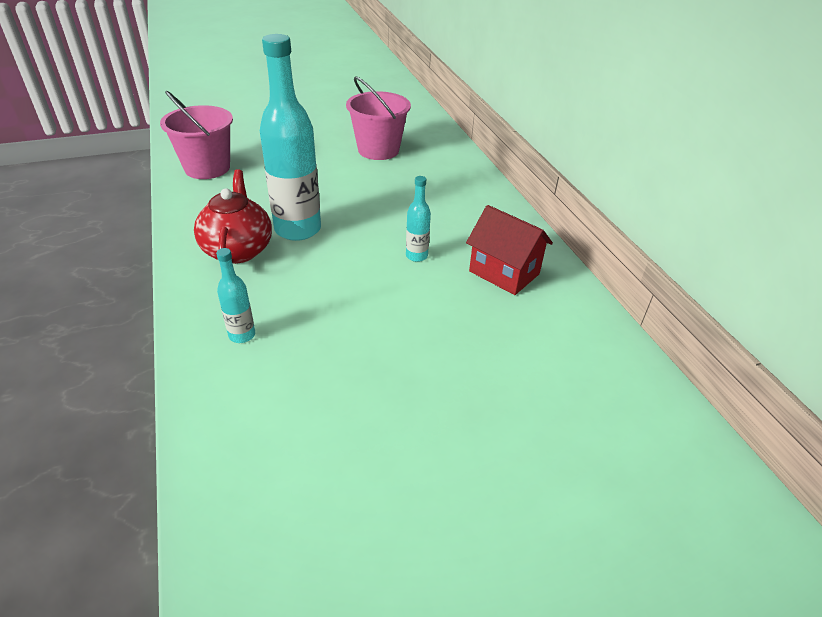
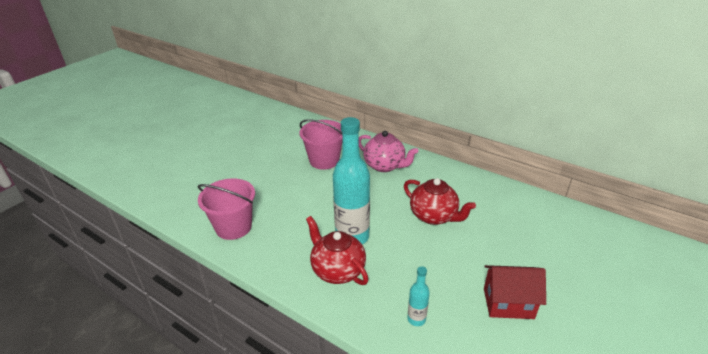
camera: 35 degrees left, 5 degrees down
turquoise bottle [406,176,431,262] -> red teapot [404,178,476,225]
red house [466,205,553,295] -> red house moved to [484,265,546,319]
none -> pink teapot [359,131,418,172]

